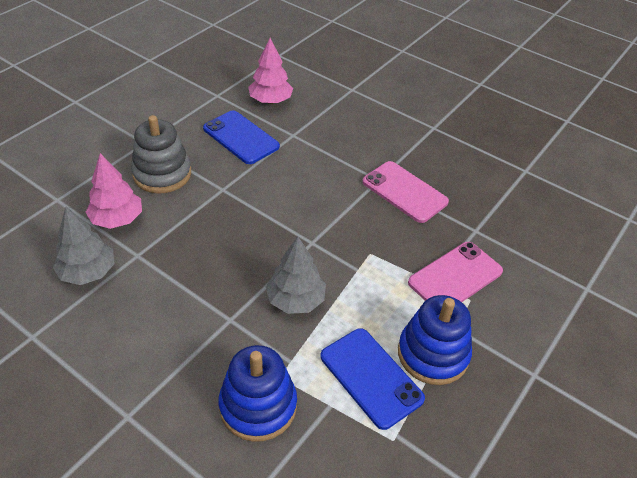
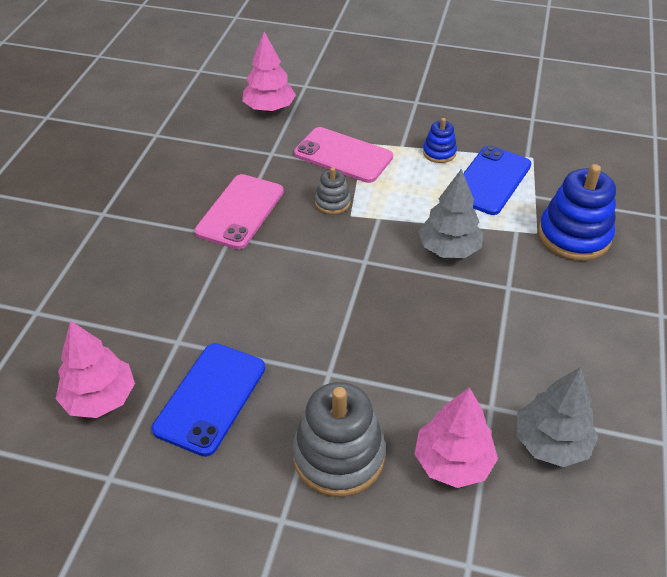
camera: 110 degrees left, 0 degrees up
blue stacking toy [398,295,472,385] -> blue stacking toy [423,118,457,163], size x0.52
none -> pink tree [242,32,296,112]
none -> grey stacking toy [315,167,351,214]

